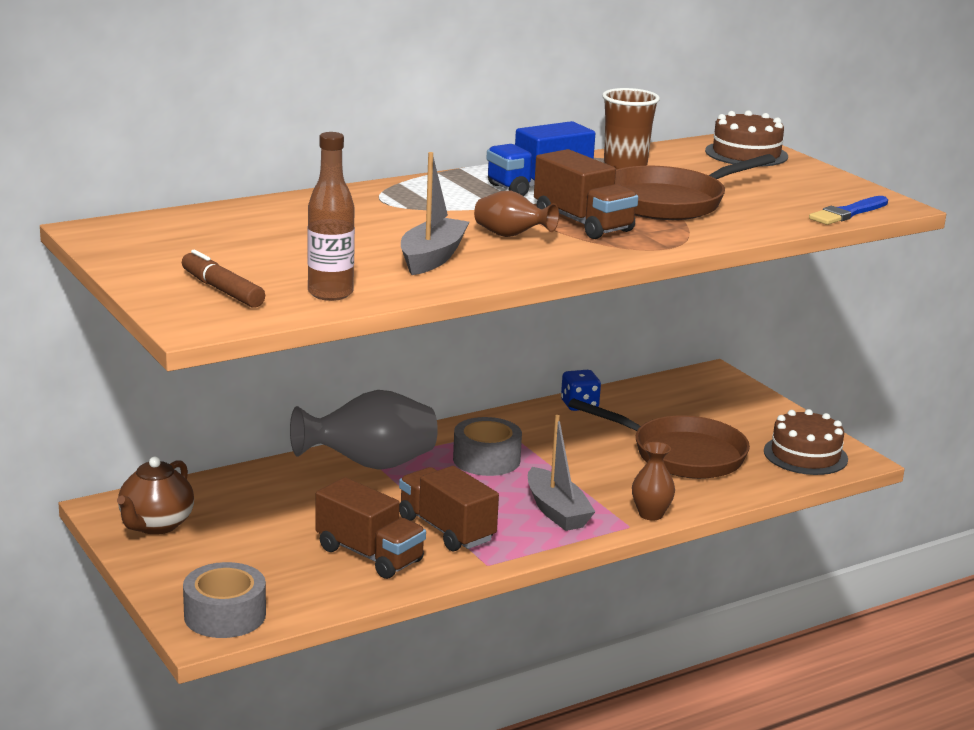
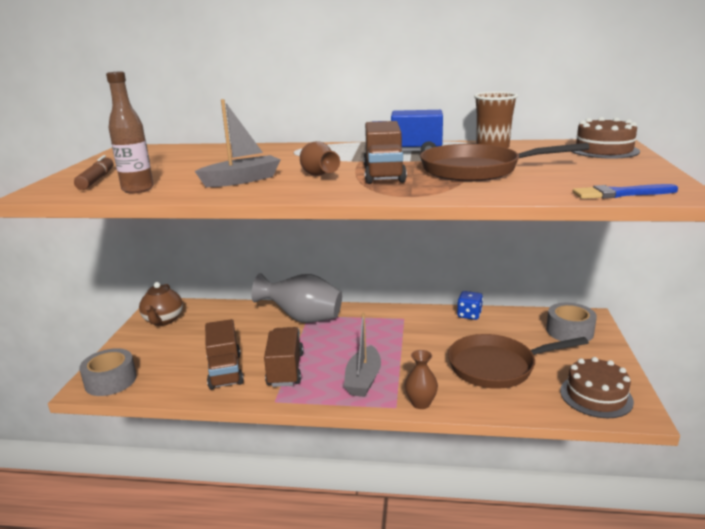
camera: 40 degrees right, 0 degrees up
brown teapot [117,457,194,535] -> brown teapot turned 60 degrees counterclockwise [139,282,183,326]
grey tape [453,417,522,476] -> grey tape moved to [546,303,597,341]
brown pan [568,399,750,479] -> brown pan turned 105 degrees clockwise [448,334,589,389]

